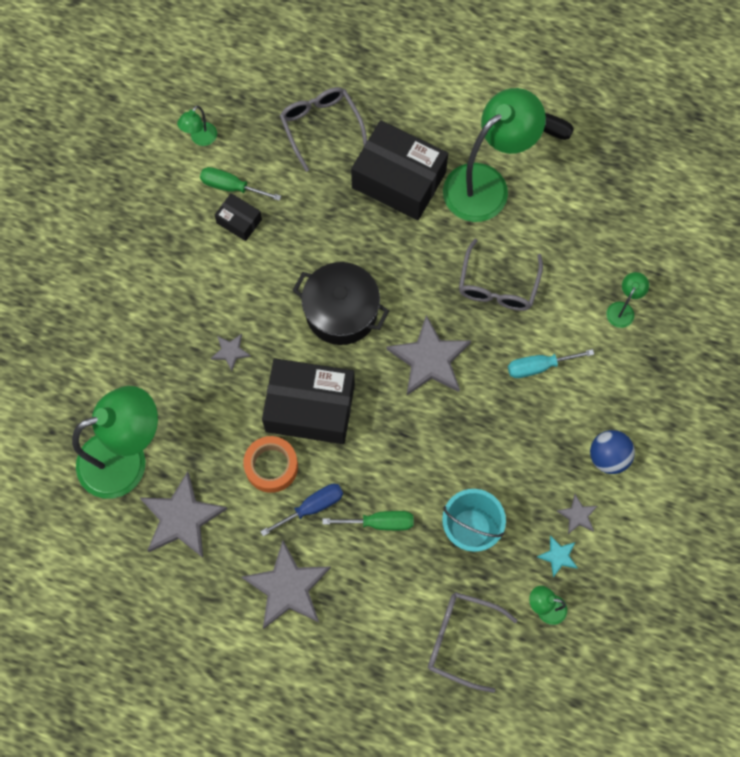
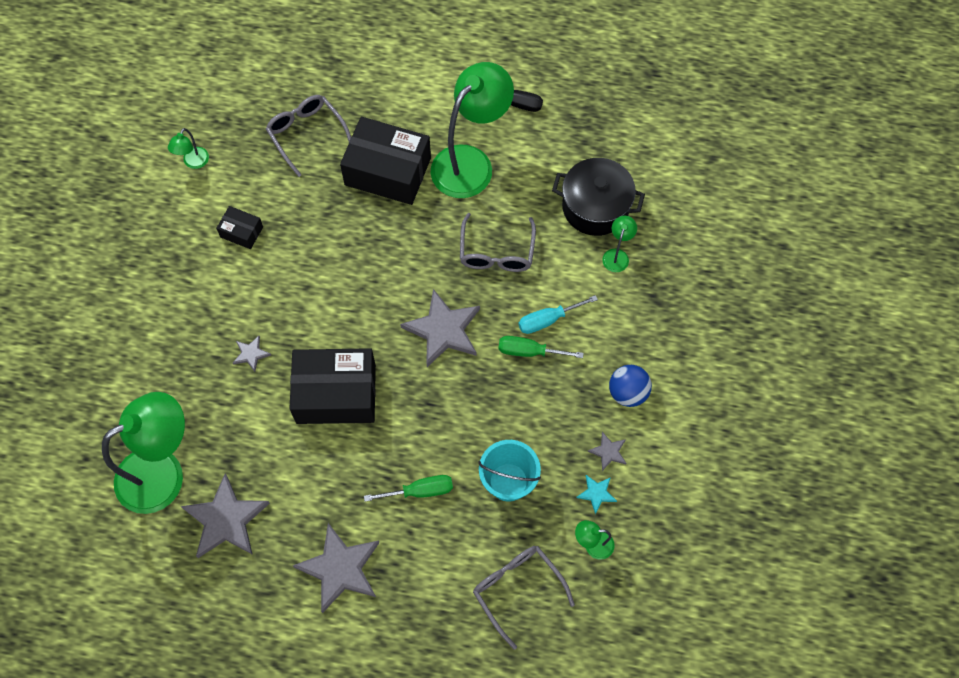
camera: 10 degrees left, 5 degrees down
green screwdriver [200,167,281,201] -> green screwdriver moved to [498,336,584,358]
orange tape [243,436,298,493] -> none
blue screwdriver [260,484,343,536] -> none
black pot [292,262,389,345] -> black pot moved to [552,158,645,236]
grey glasses [428,592,518,693] -> grey glasses turned 45 degrees clockwise [473,546,575,649]

